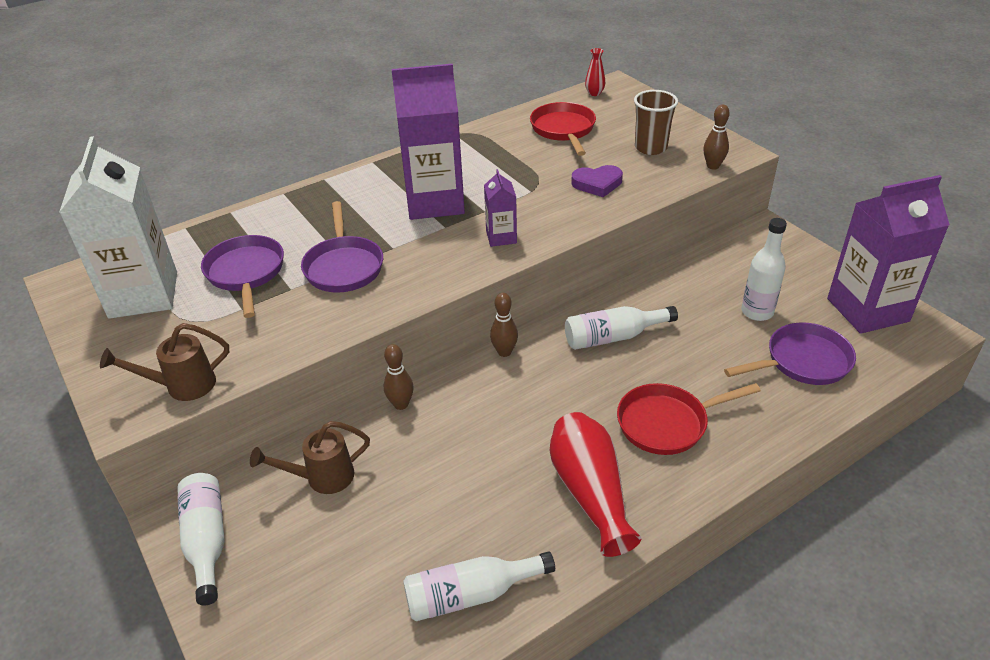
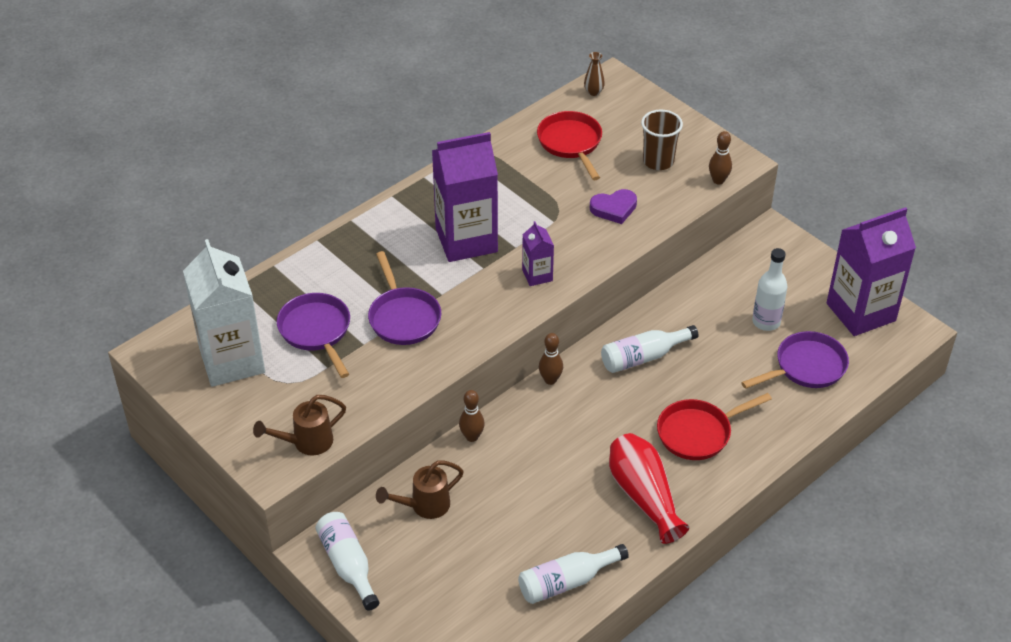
camera: 10 degrees left, 5 degrees up
red vase [585,48,605,96] -> brown vase [584,52,605,96]

